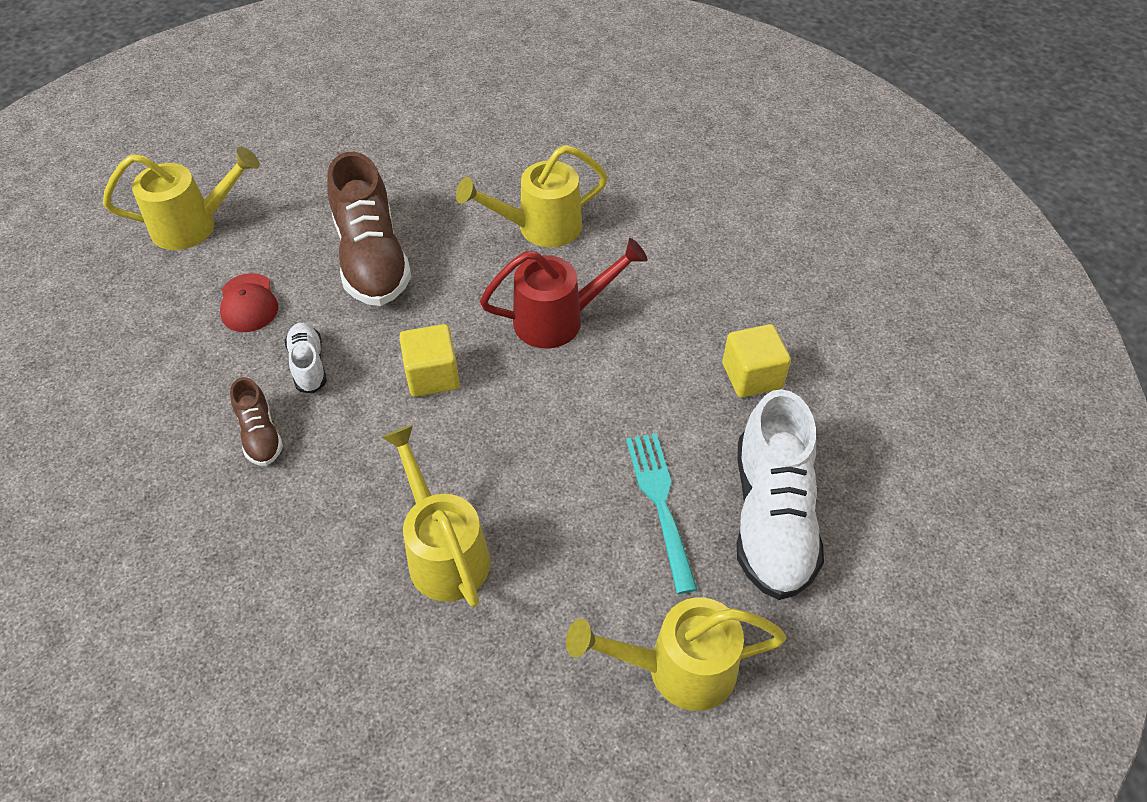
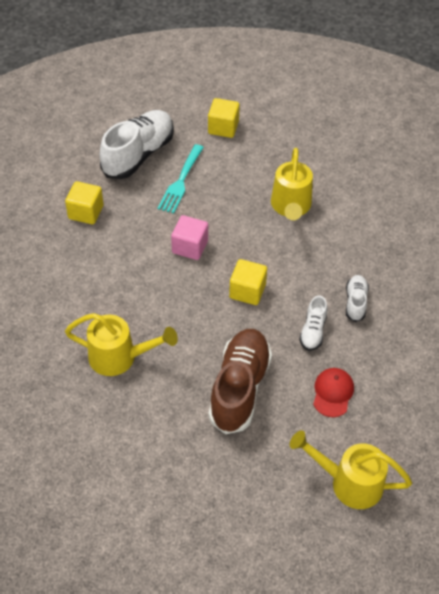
camera: 150 degrees left, 0 degrees up
brown shoe [230,377,283,466] -> white shoe [346,275,369,322]
red watering can [480,238,647,349] -> none
yellow watering can [566,597,786,711] -> yellow cube [208,98,240,138]
none -> pink cube [171,215,208,260]

